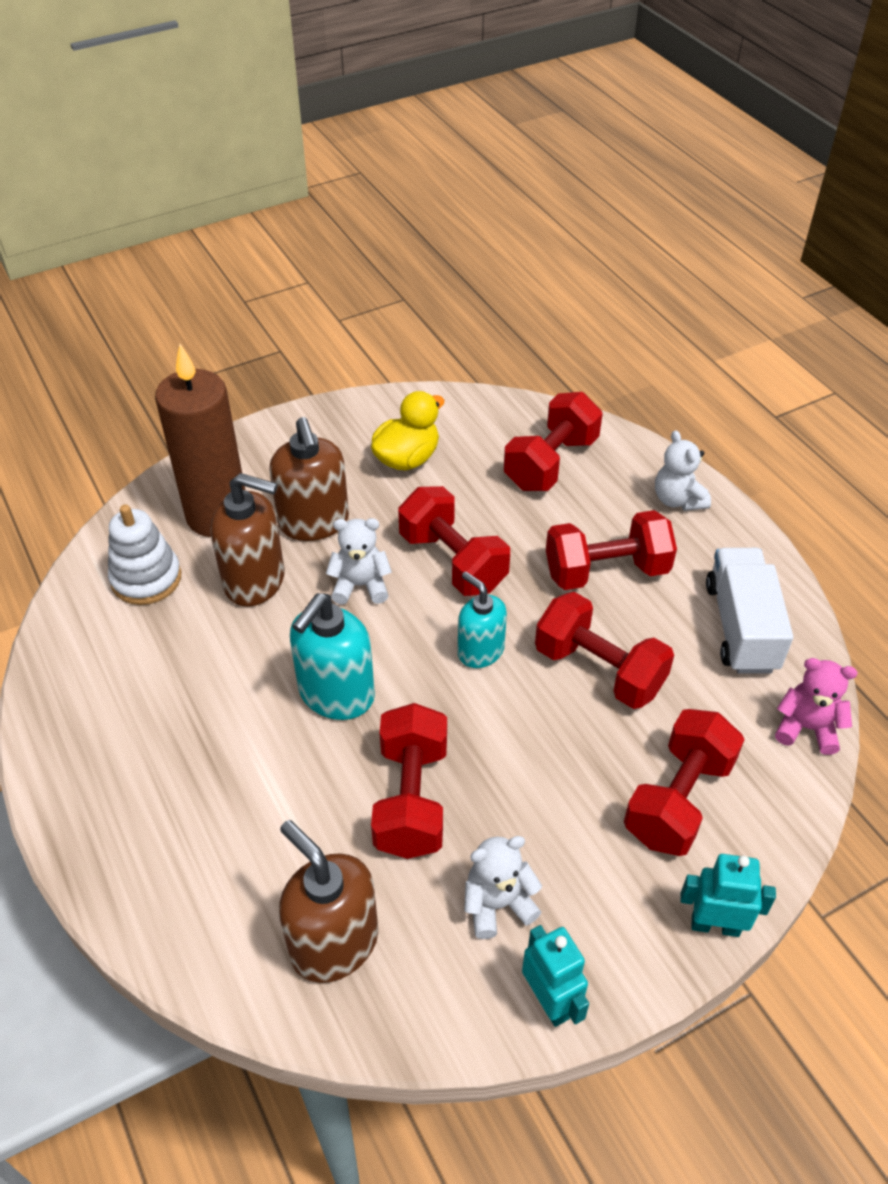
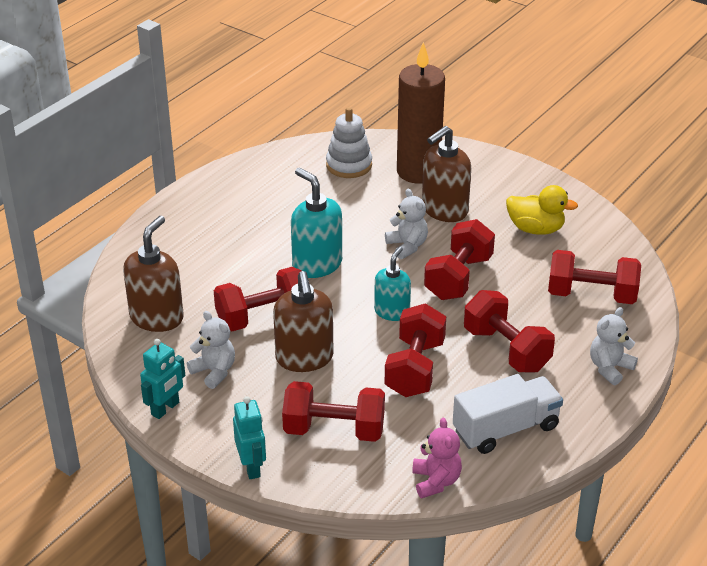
camera: 65 degrees right, 10 degrees down
brown soap dispenser [211,473,285,607] -> brown soap dispenser moved to [273,271,334,372]
turquoise soap dispenser [290,593,375,720] -> turquoise soap dispenser turned 45 degrees clockwise [291,168,342,278]

